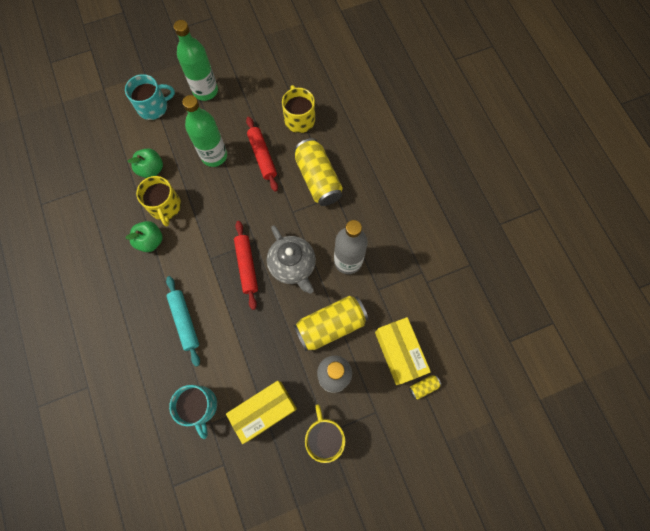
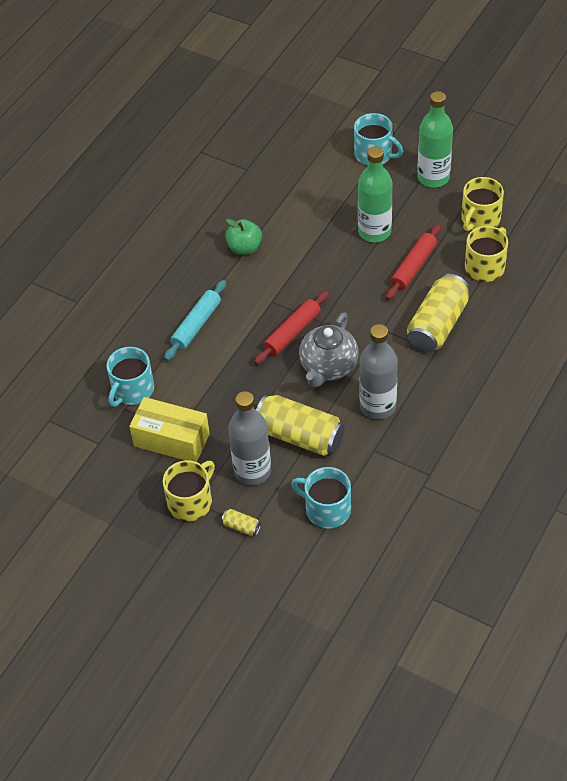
camera: 55 degrees right, 20 degrees down
green apple [128,149,163,178] -> none
yellow mug [136,176,181,227] -> yellow mug moved to [461,177,504,231]
yellow box [375,317,431,385] -> turquoise mug [291,467,351,529]
yellow can [409,375,442,399] -> yellow can moved to [221,509,261,536]

